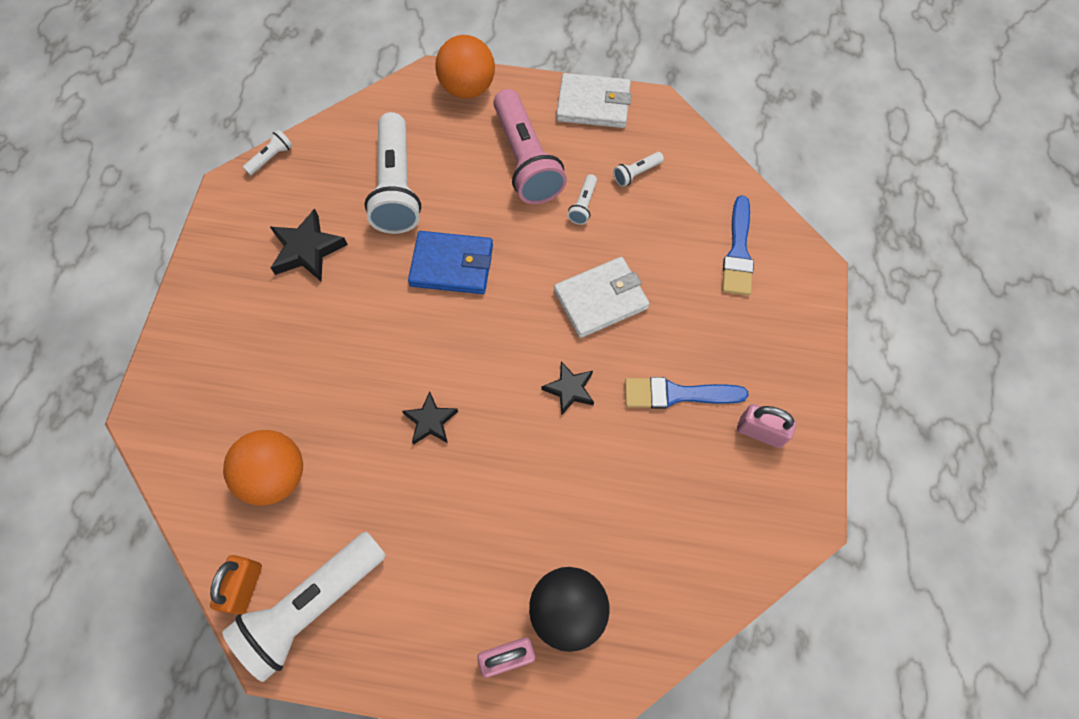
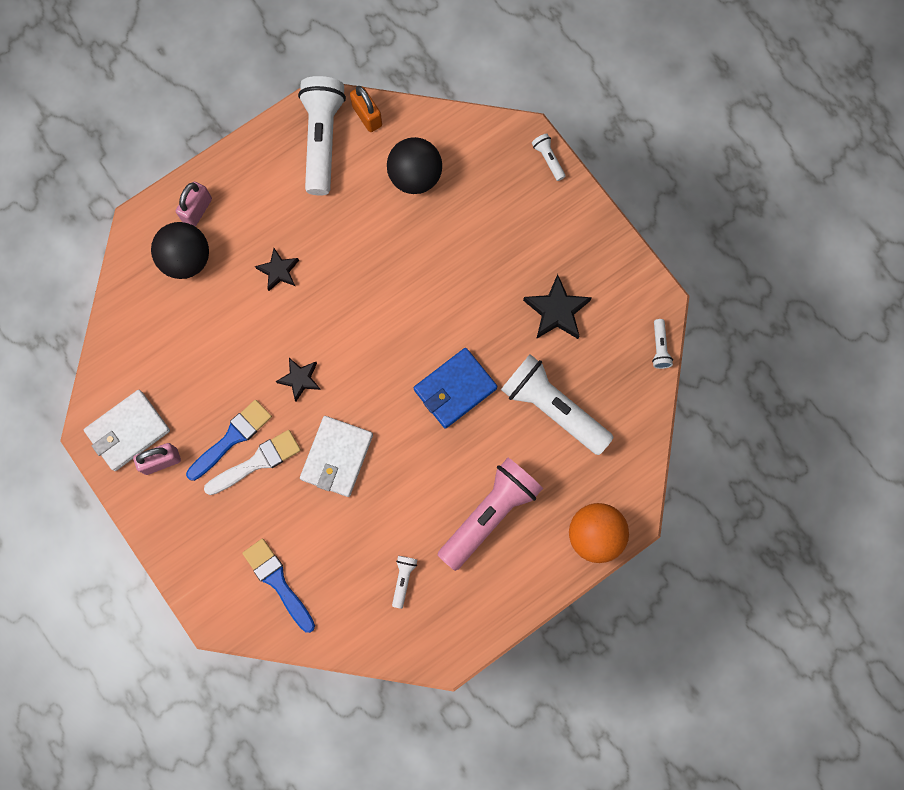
camera: 135 degrees right, 10 degrees up
orange ball [223,430,303,506] -> black ball [387,137,442,194]
black star [402,391,458,445] -> black star moved to [255,248,299,291]
pink flashlight [493,89,567,204] -> pink flashlight turned 105 degrees clockwise [438,458,543,571]
white wallet [556,73,632,128] -> white wallet moved to [84,390,170,471]
white flashlight [568,174,597,225] -> white flashlight moved to [532,133,566,181]
none -> white brush [204,430,301,495]

